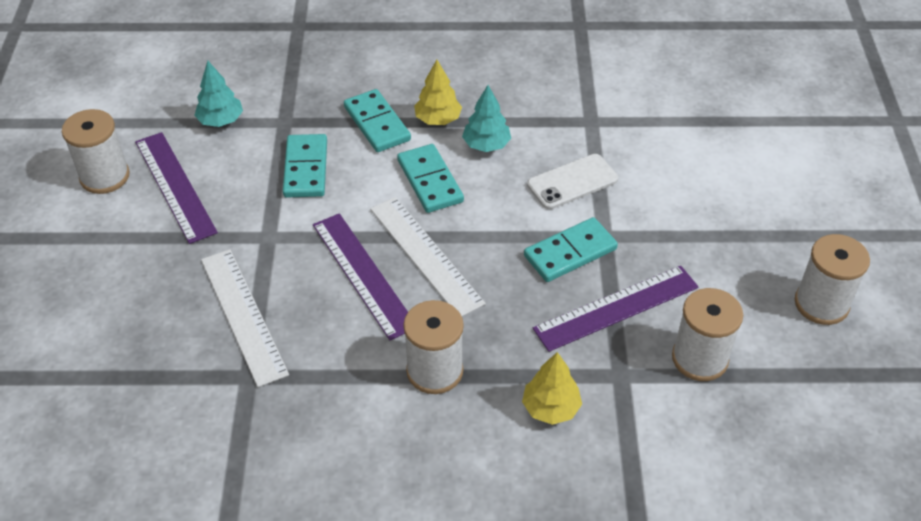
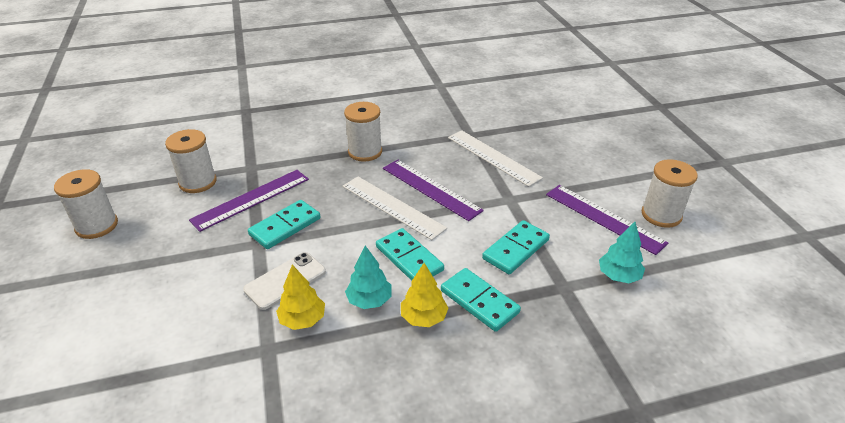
camera: 165 degrees right, 10 degrees down
turquoise domino [283,134,327,198] -> turquoise domino turned 60 degrees clockwise [482,220,550,274]
yellow tree [522,352,582,425] -> yellow tree moved to [276,265,325,330]

